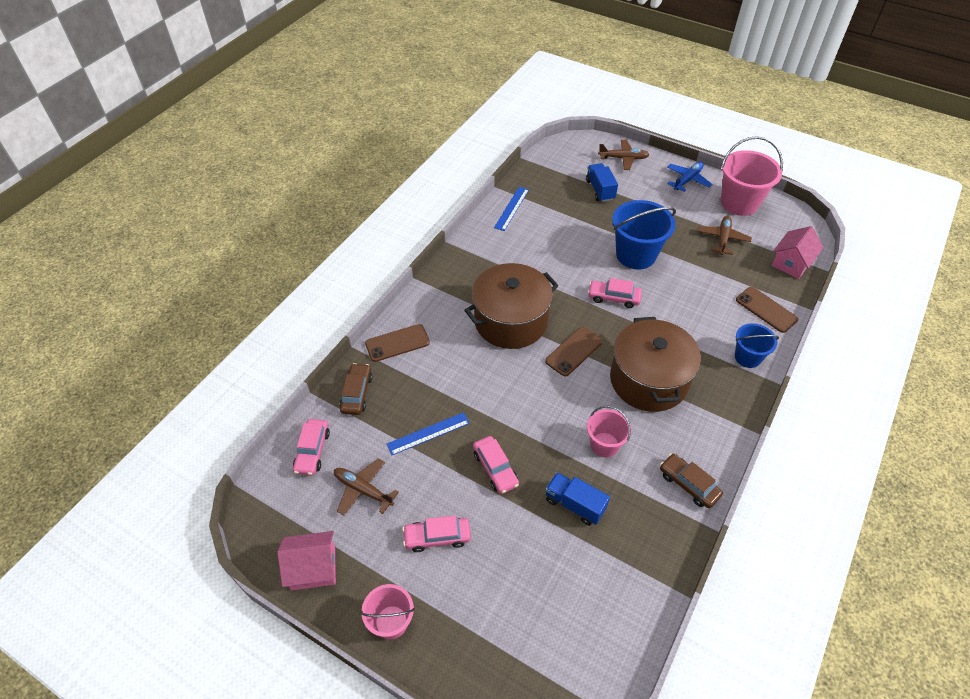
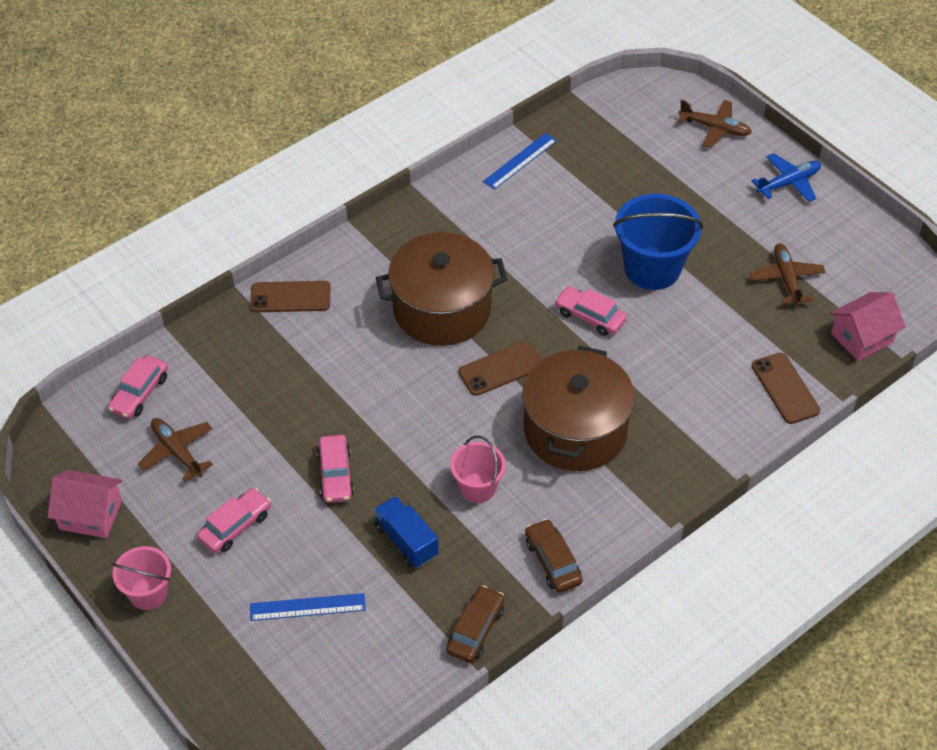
camera: 20 degrees right, 0 degrees up
brown car [340,363,372,415] -> brown car moved to [446,585,505,663]
blue ruler [387,412,470,455] -> blue ruler moved to [250,593,366,621]
pink car [402,515,471,552] -> pink car turned 120 degrees clockwise [197,488,271,553]
blue truck [586,163,618,202] -> none
brown plane [698,216,752,255] -> brown plane turned 45 degrees counterclockwise [750,243,826,306]
pink bucket [721,136,783,216] -> none
blue bucket [735,323,779,368] -> none

